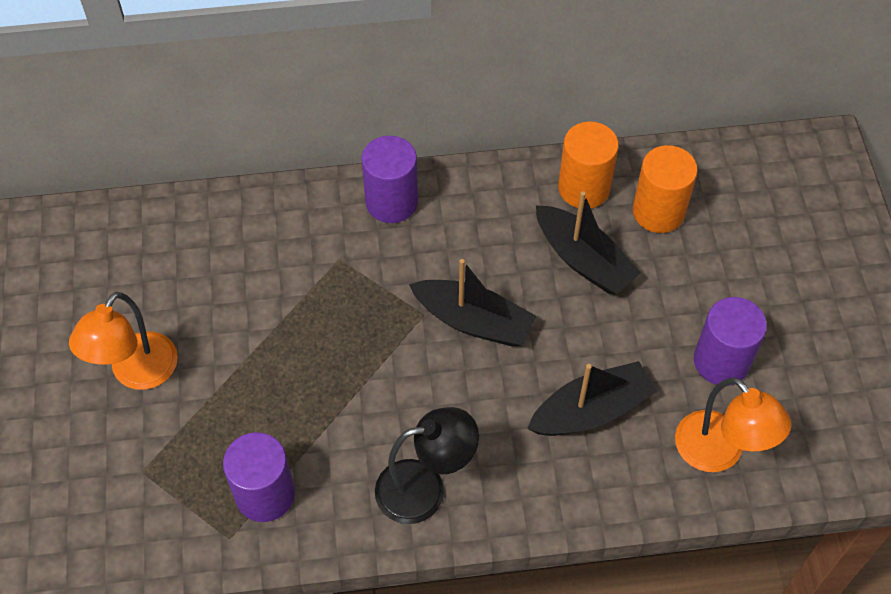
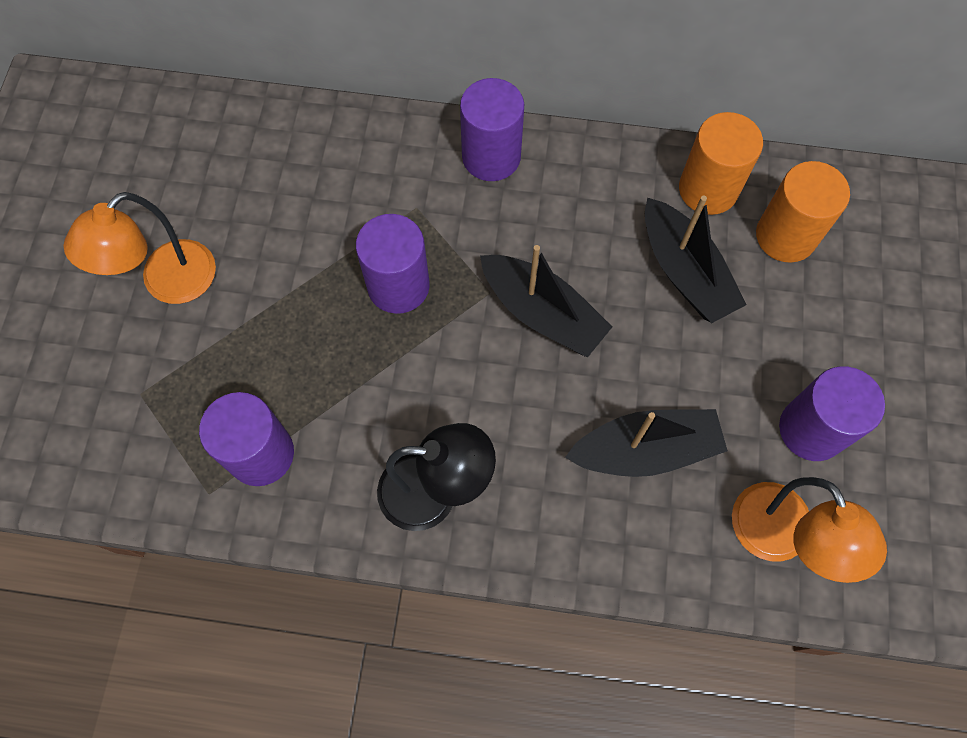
camera: 15 degrees right, 10 degrees up
none -> purple cylinder [356,214,430,314]

